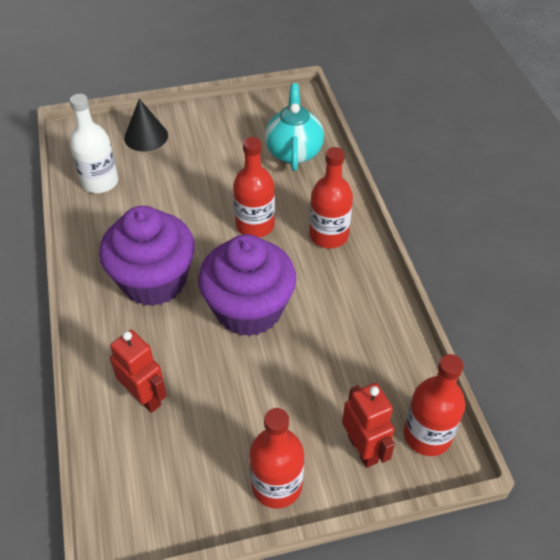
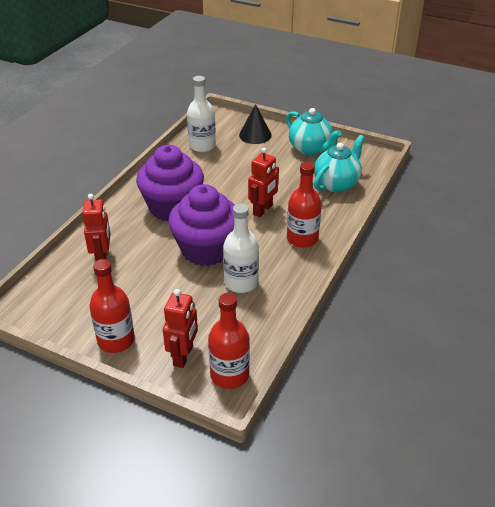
camera: 40 degrees right, 10 degrees down
red bottle [233,137,275,238] -> red robot [248,148,279,217]
none -> white bottle [223,204,259,293]
none -> turquoise teapot [286,108,341,155]

